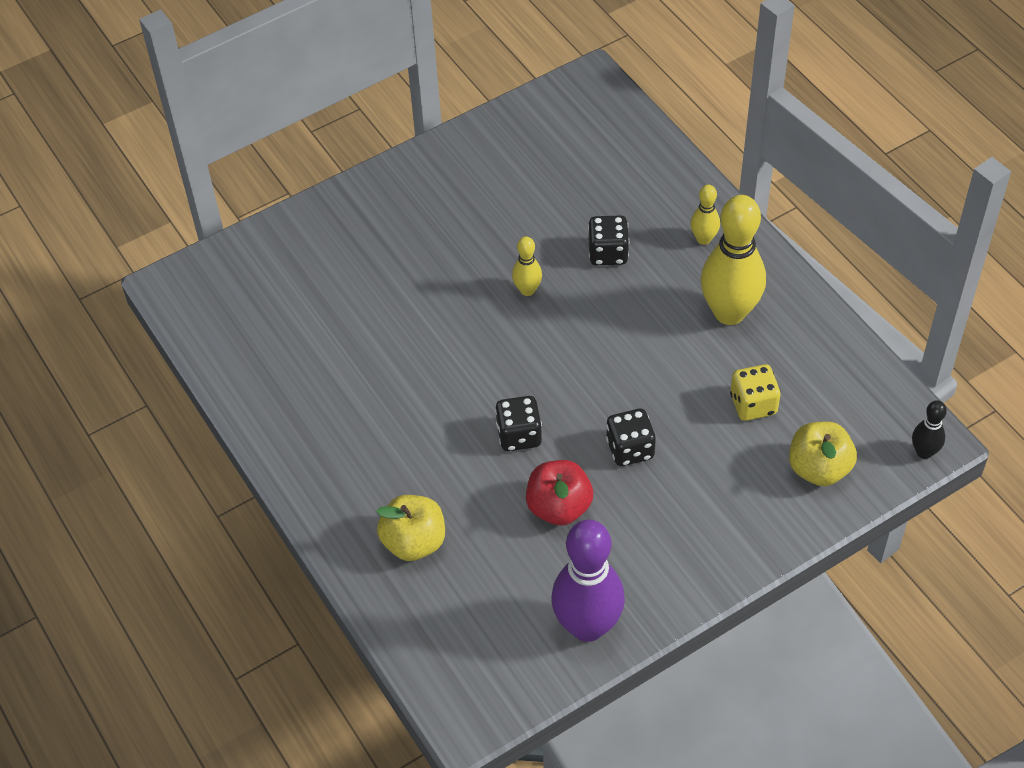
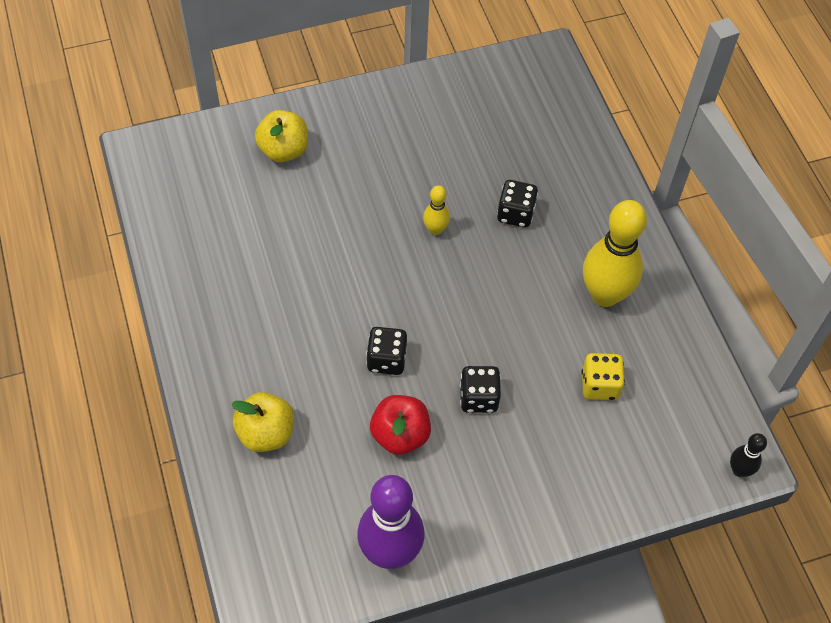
camera: 10 degrees right, 5 degrees up
yellow bowling pin [691,185,720,245] -> none
yellow apple [789,422,857,486] -> yellow apple moved to [255,110,308,162]

